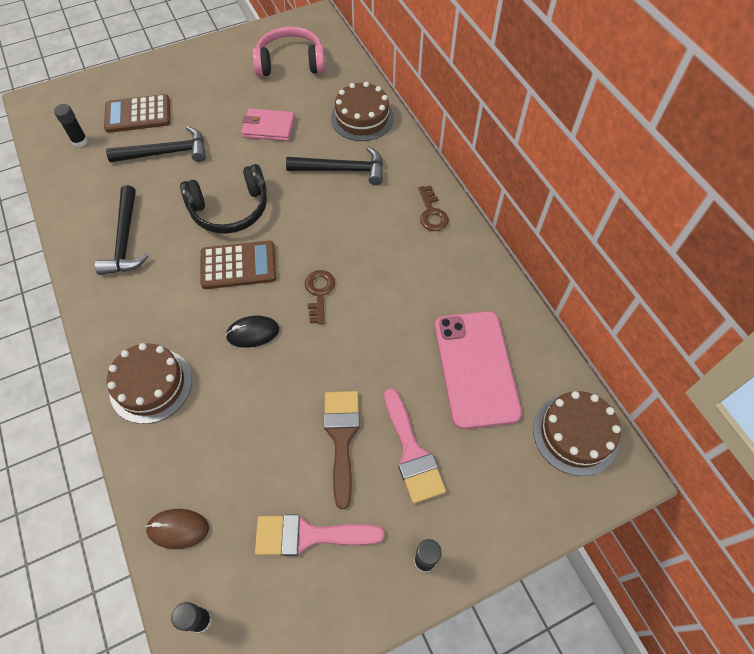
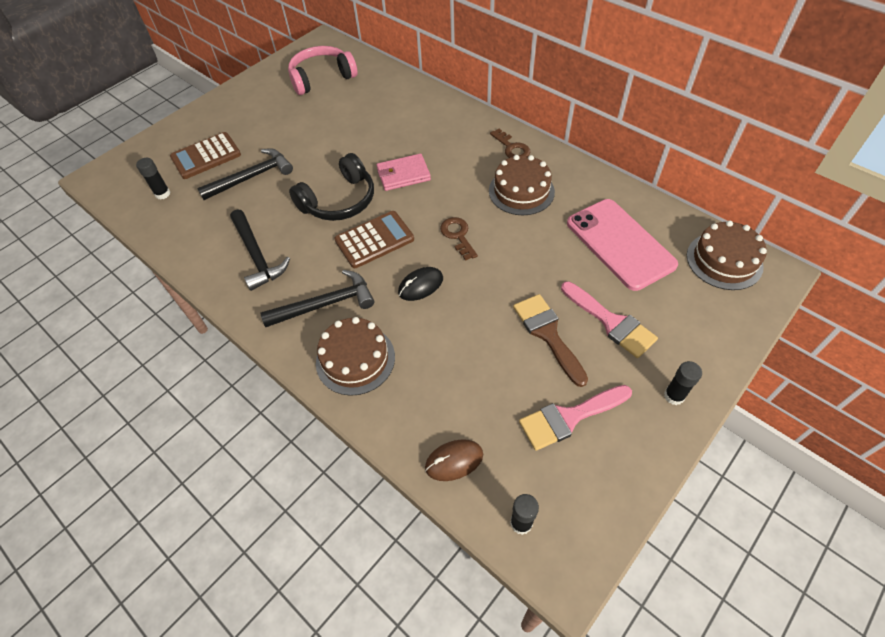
camera: 20 degrees left, 5 degrees down
pink wallet [241,108,295,141] -> pink wallet moved to [377,154,431,191]
black hammer [286,146,383,185] -> black hammer moved to [260,270,374,327]
brown cake [331,82,394,141] -> brown cake moved to [489,155,555,215]

